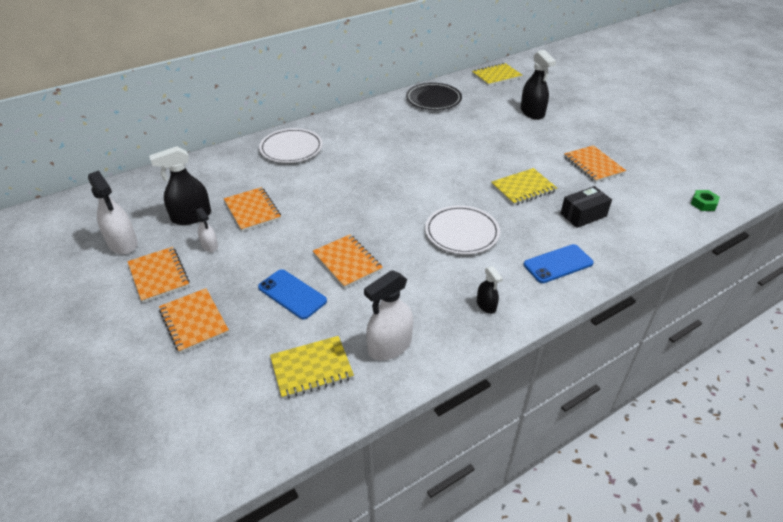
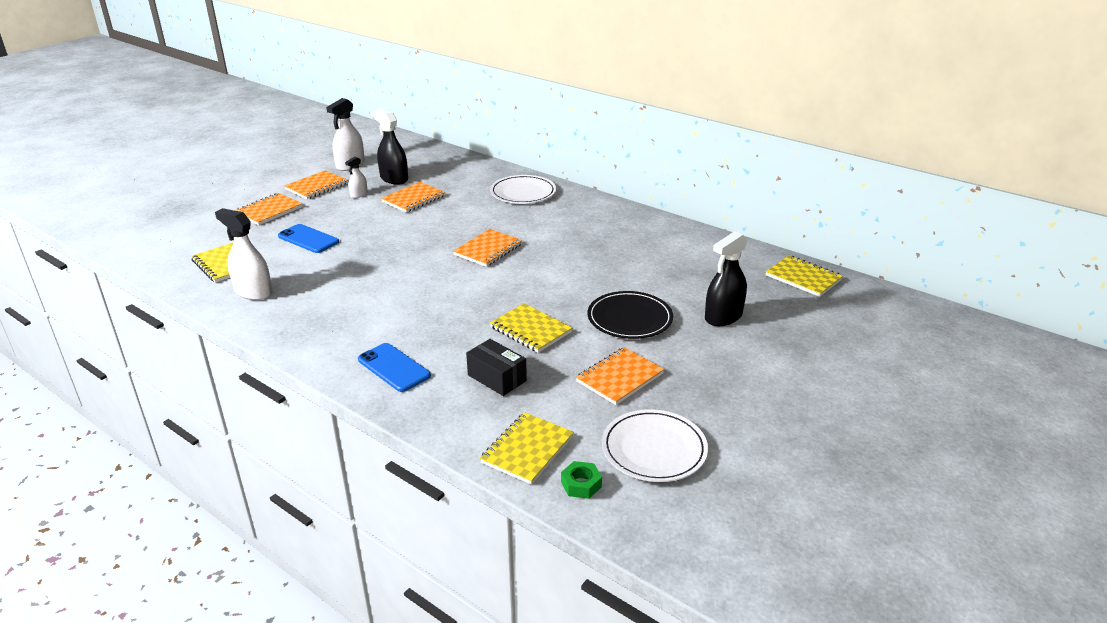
camera: 70 degrees right, 10 degrees down
blue phone [258,269,327,319] -> blue phone turned 75 degrees counterclockwise [278,224,339,253]
orange notebook [313,235,383,288] -> orange notebook moved to [453,229,522,267]
black plate [406,83,462,110] -> black plate moved to [588,291,673,339]
white plate [425,206,500,254] -> white plate moved to [602,409,708,482]
black spray bottle [477,266,503,314] -> none
none -> yellow notebook [480,412,574,485]

